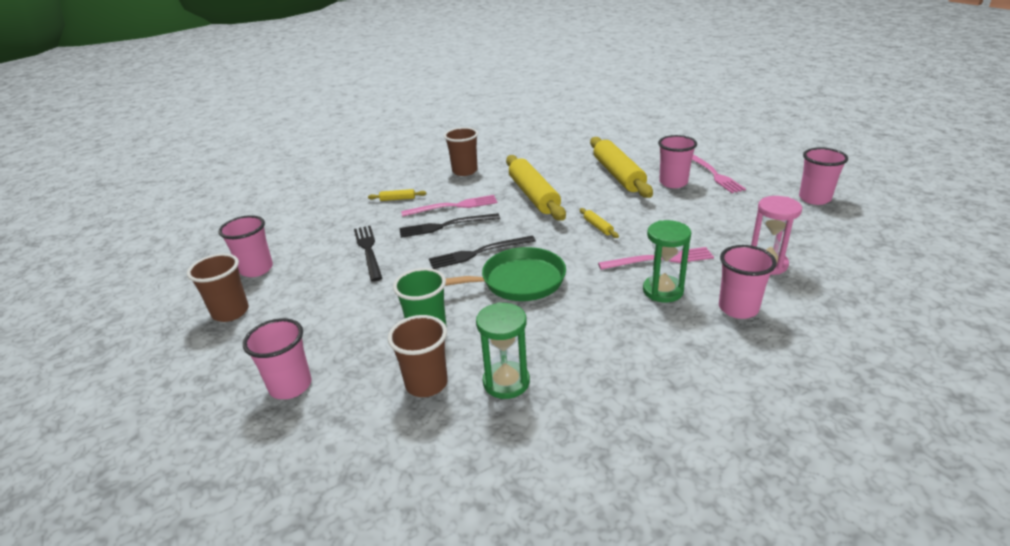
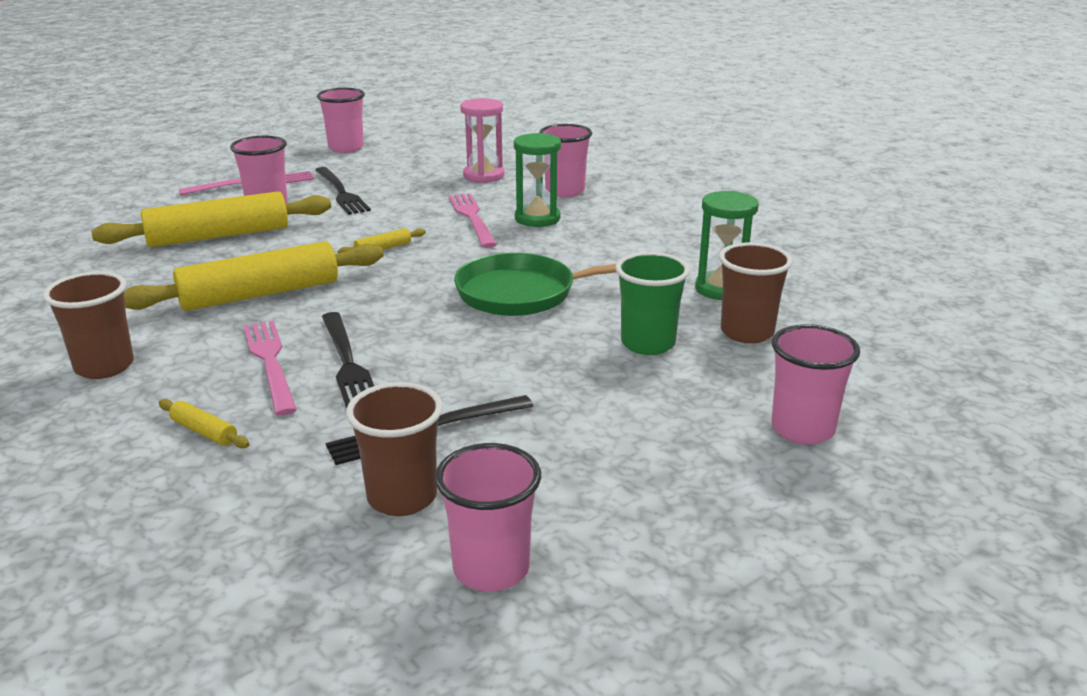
camera: 100 degrees left, 5 degrees down
brown cup [187,253,249,322] -> brown cup moved to [346,382,443,516]
yellow rolling pin [368,189,426,201] -> yellow rolling pin turned 45 degrees counterclockwise [159,399,250,448]
black fork [429,236,536,269] -> black fork moved to [315,167,371,215]
green pan [445,247,566,301] -> green pan turned 75 degrees counterclockwise [454,253,616,316]

